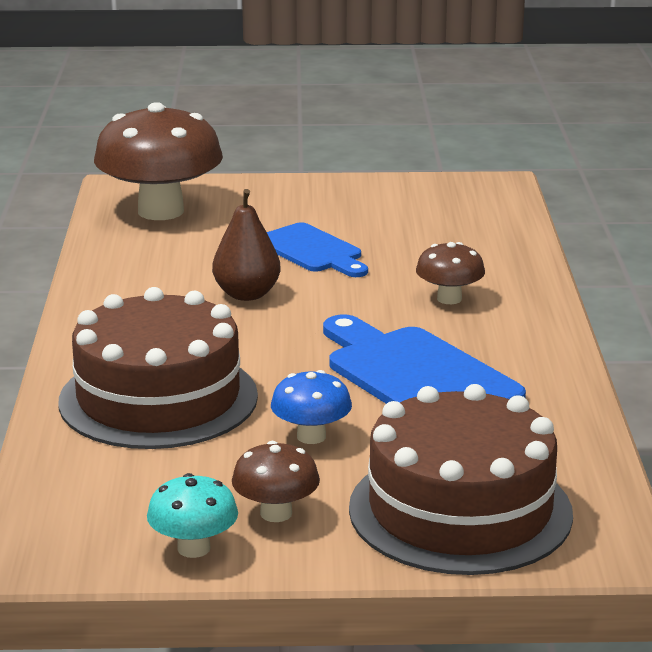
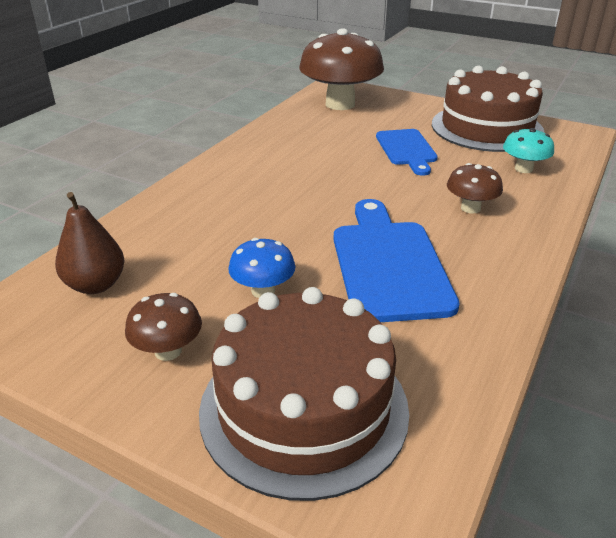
camera: 30 degrees right, 10 degrees up
brown cake [58,287,258,449] -> brown cake moved to [432,66,545,152]
turquoise mushroom [147,473,238,558] -> turquoise mushroom moved to [503,128,554,173]
brown pear [212,189,281,301] -> brown pear moved to [55,192,125,294]

